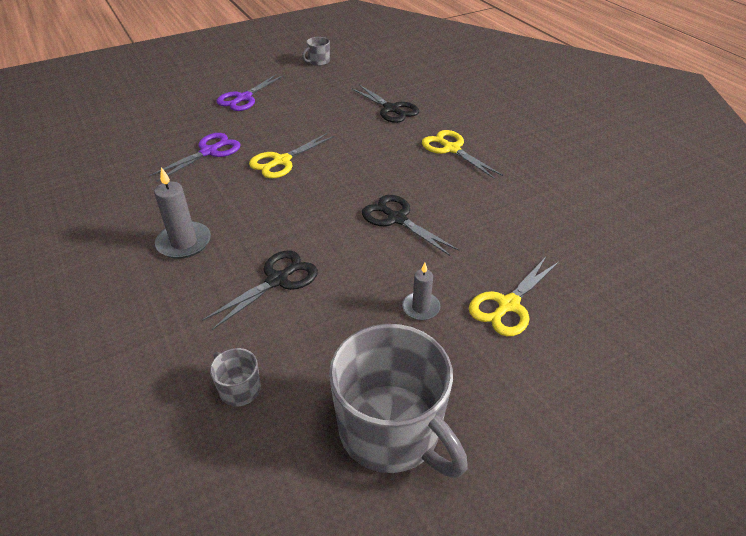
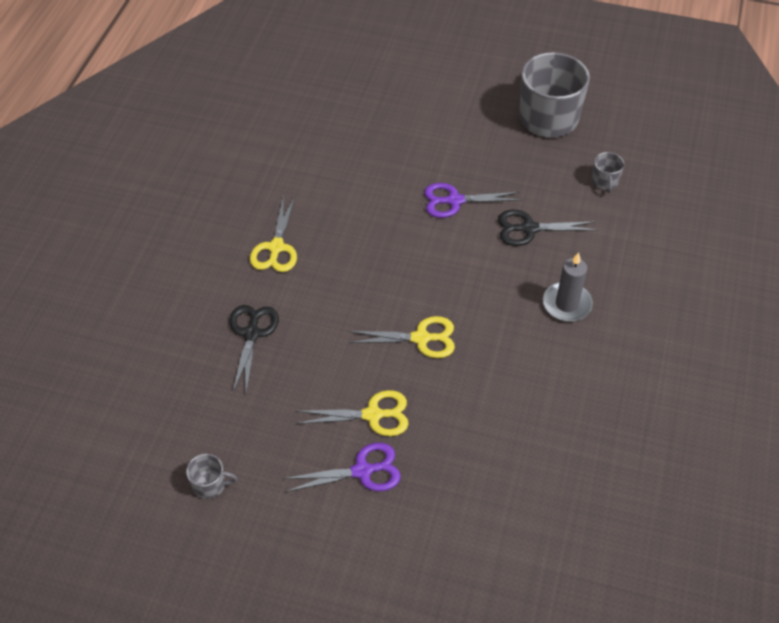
camera: 135 degrees left, 10 degrees up
purple scissors [149,133,241,182] -> purple scissors moved to [424,183,521,218]
black scissors [362,195,459,256] -> none
grey candle [402,263,440,320] -> none
yellow scissors [469,257,559,336] -> yellow scissors moved to [296,390,408,436]

